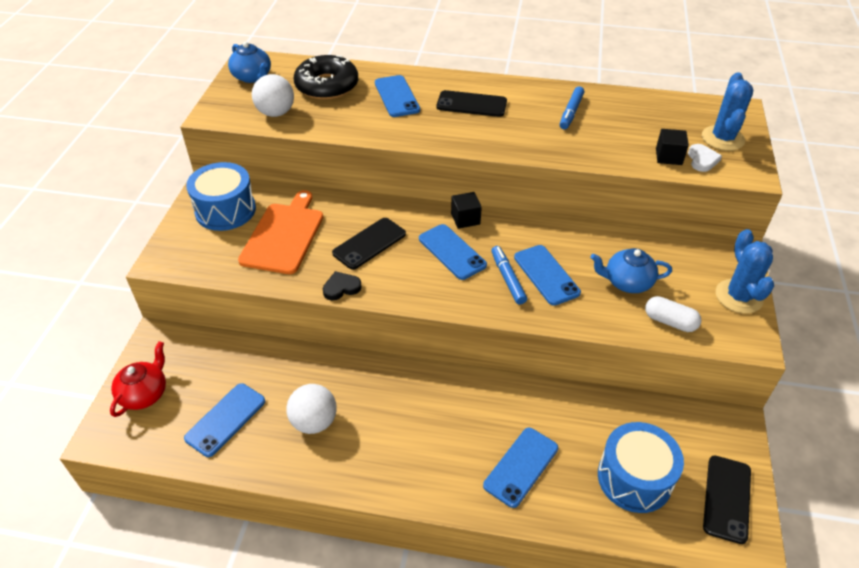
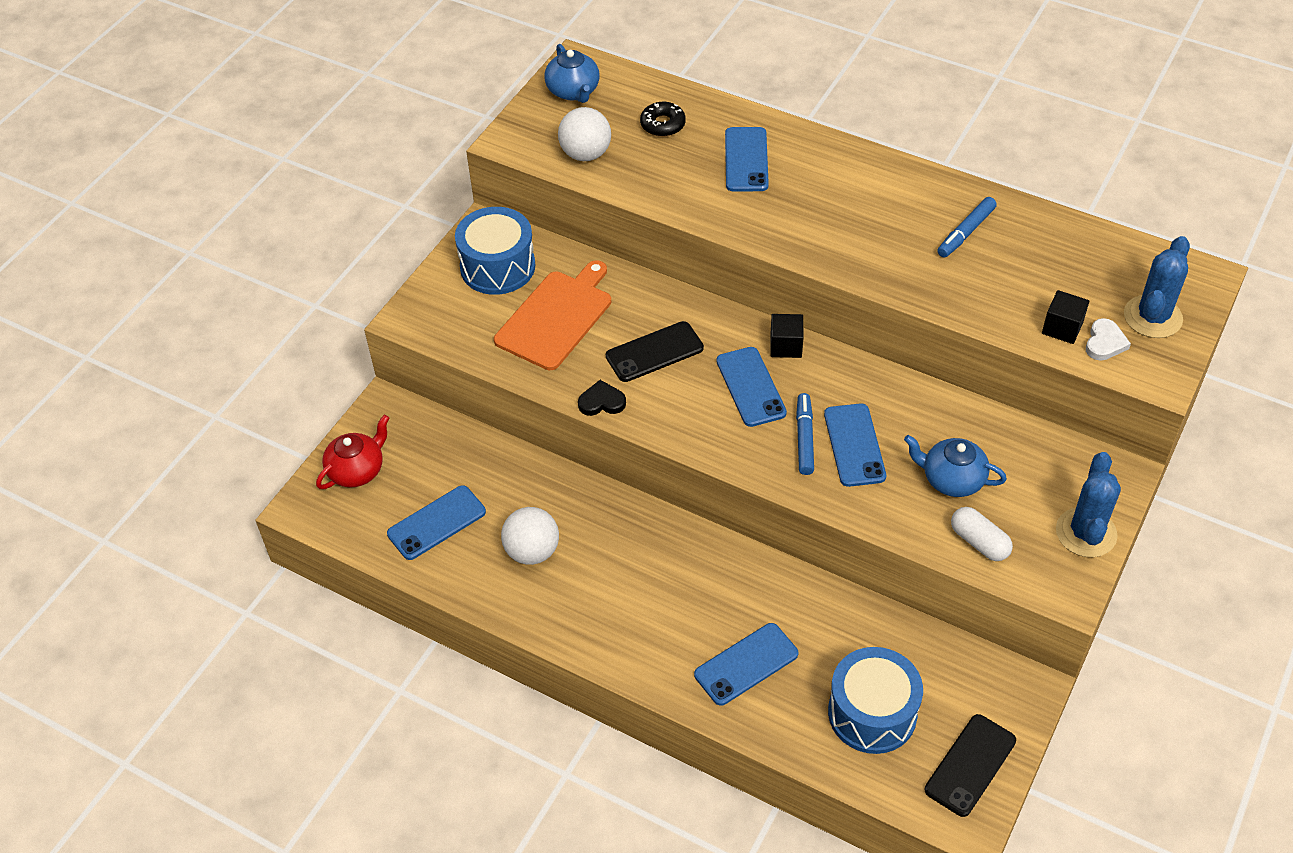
camera: 20 degrees right, 5 degrees up
black donut [294,55,358,100] -> black donut [640,102,686,137], size x0.53
black phone [436,90,507,117] -> none

